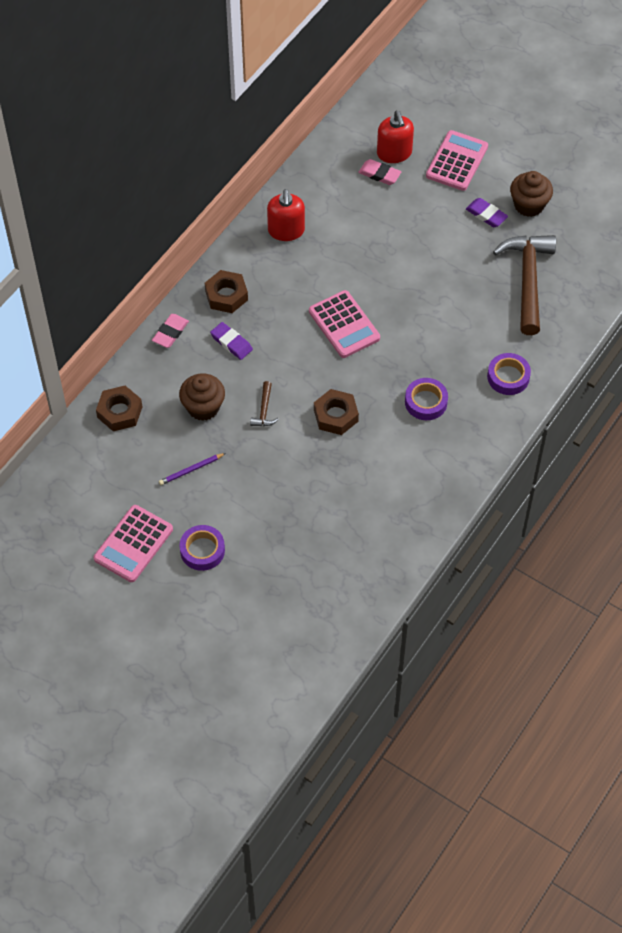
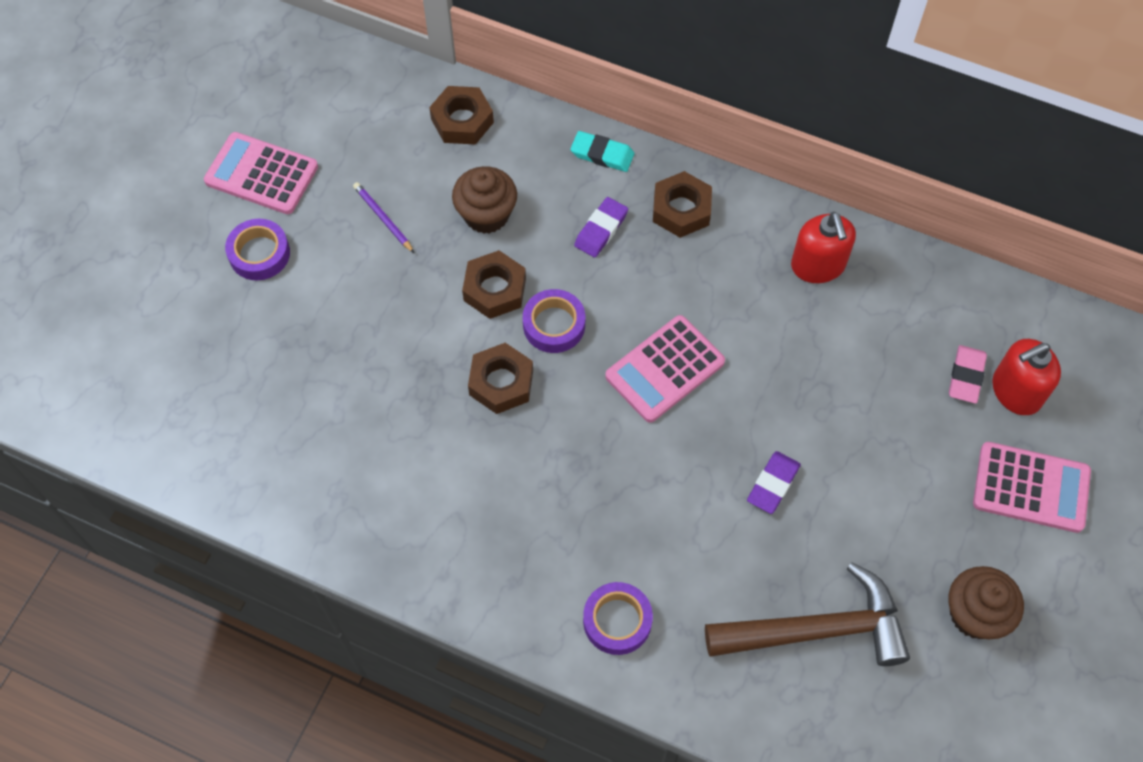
camera: 80 degrees right, 5 degrees up
pink eraser [152,314,189,348] -> turquoise eraser [570,131,635,172]
brown hammer [250,381,279,426] -> brown nut [462,250,526,319]
red soap dispenser [267,189,305,241] -> red soap dispenser turned 90 degrees counterclockwise [791,211,856,283]
purple tape [405,378,448,420] -> purple tape moved to [523,289,585,353]
purple eraser [466,198,508,227] -> purple eraser moved to [747,451,801,514]

